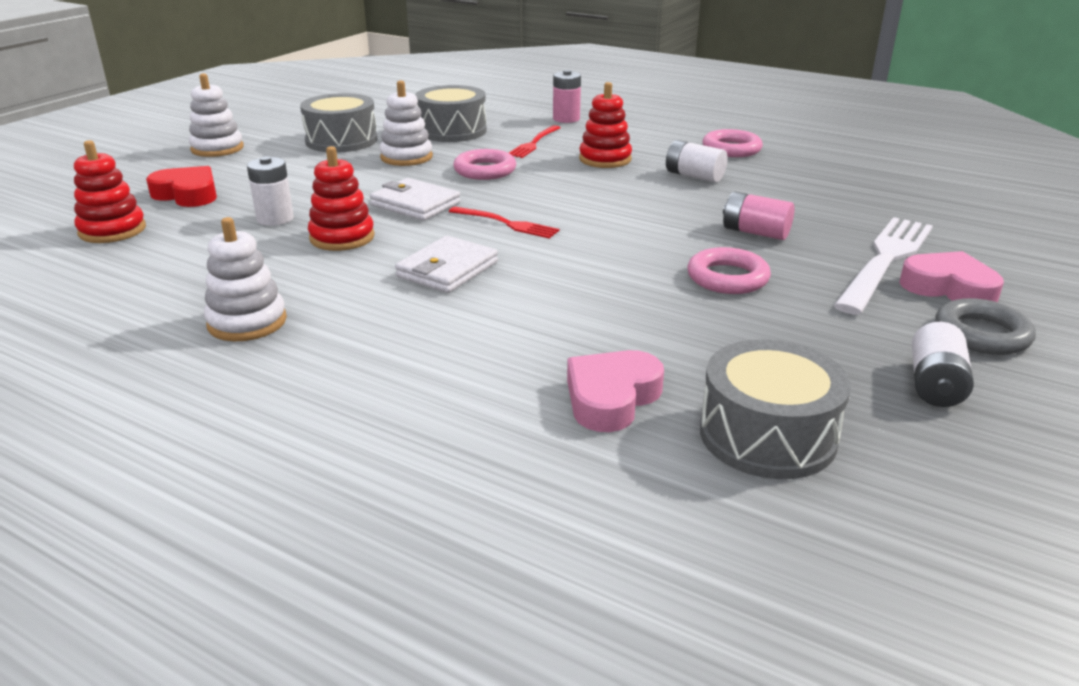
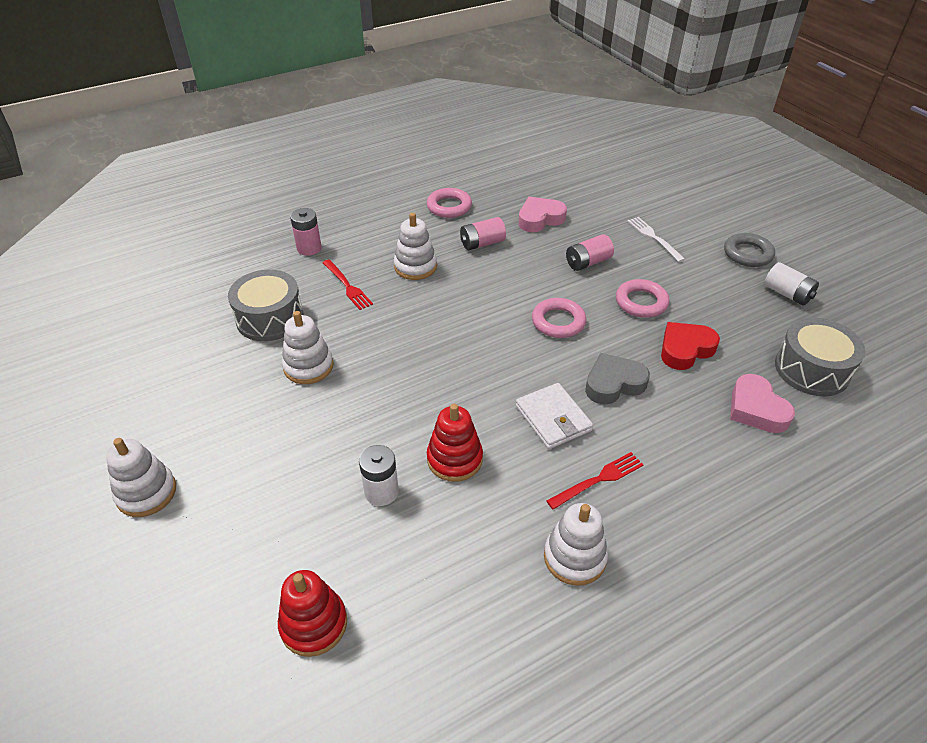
camera: 60 degrees left, 15 degrees up
red heart [146,166,217,207] -> red heart moved to [661,322,720,370]
grey drum [300,93,377,153] -> none
white wallet [370,178,461,221] -> none
red fork [449,207,559,238] -> red fork moved to [547,452,643,510]
pink ring [453,149,516,180] -> pink ring moved to [532,298,587,338]
red stacking toy [579,82,632,168] -> white stacking toy [394,213,437,280]
white battery [666,140,728,183] -> pink battery [460,217,506,250]
white fork [834,217,933,315] -> white fork [627,217,685,262], size x0.55
pink heart [900,251,1004,302] -> pink heart moved to [518,197,567,232]
none -> grey heart [585,353,650,405]

